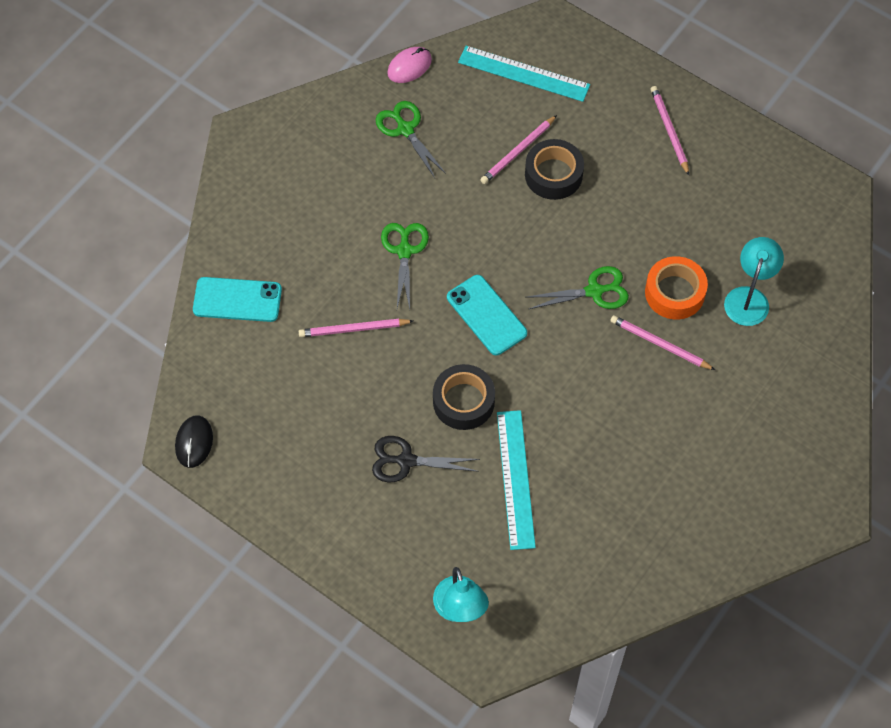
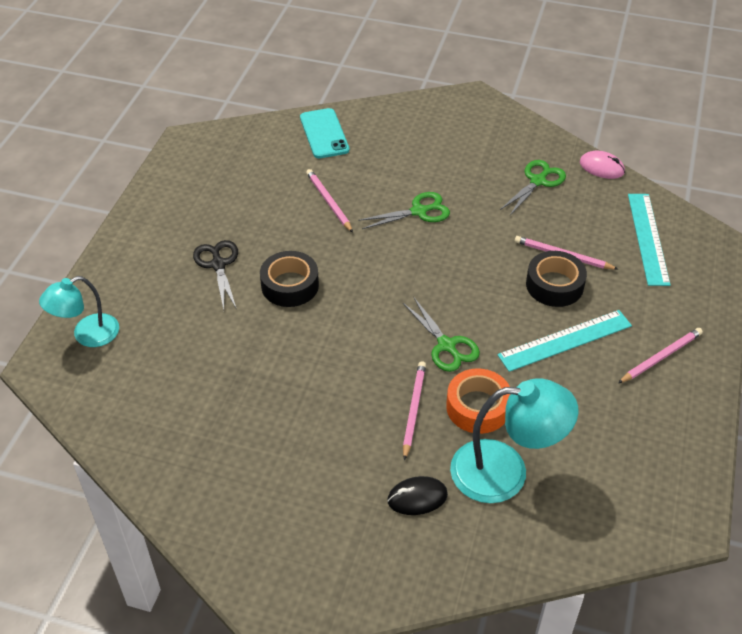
camera: 70 degrees right, 15 degrees down
black mouse [175,415,213,468] -> black mouse moved to [387,476,448,515]
turquoise phone [447,275,527,355] -> none
turquoise ruler [497,410,536,550] -> turquoise ruler moved to [497,310,632,372]
turquoise lamp [724,237,784,326] -> turquoise lamp [450,378,579,503], size x1.52

